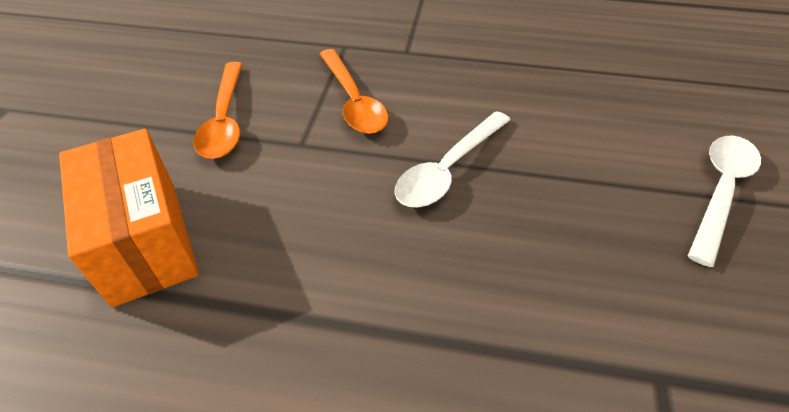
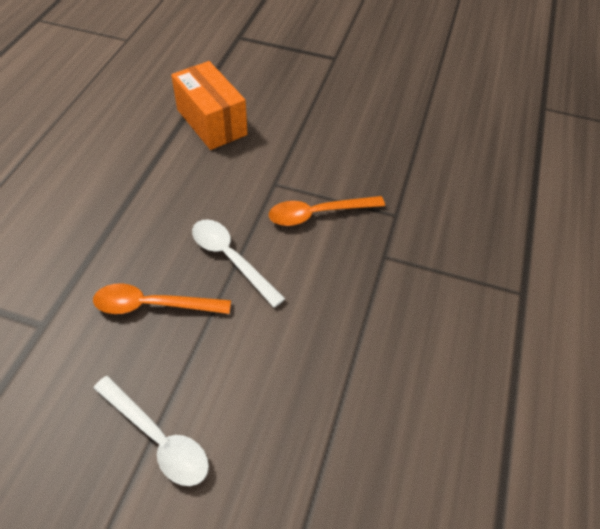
camera: 95 degrees right, 5 degrees up
orange box [59,129,199,308] -> orange box turned 75 degrees clockwise [171,61,247,150]
orange spoon [193,62,243,159] -> orange spoon moved to [93,283,231,314]

